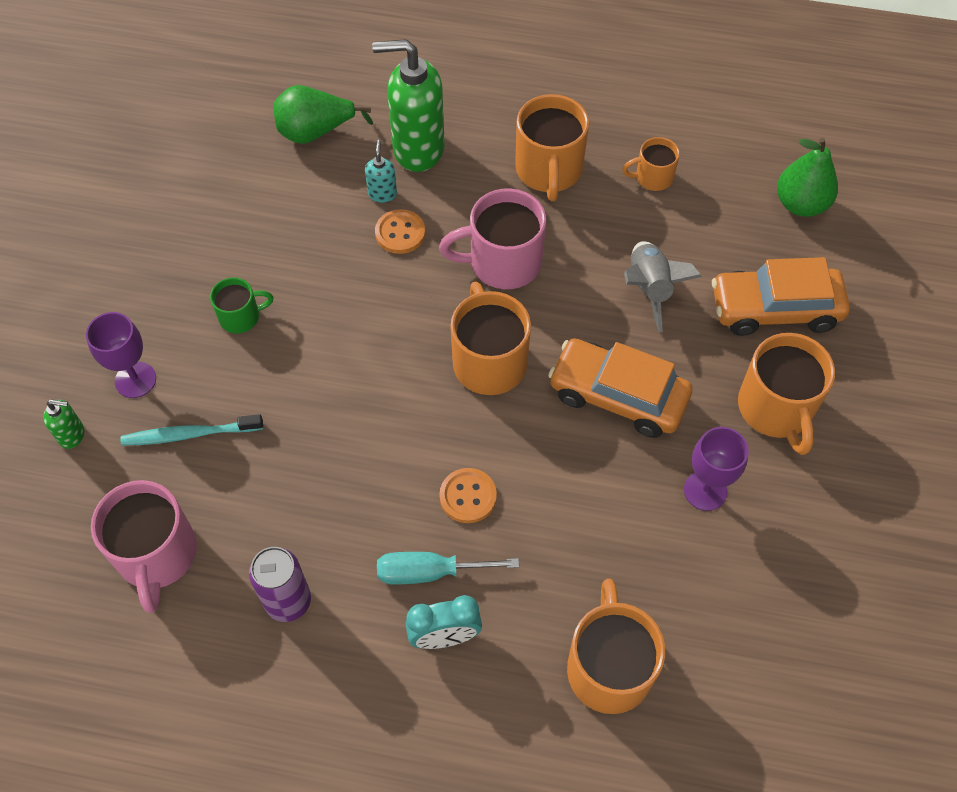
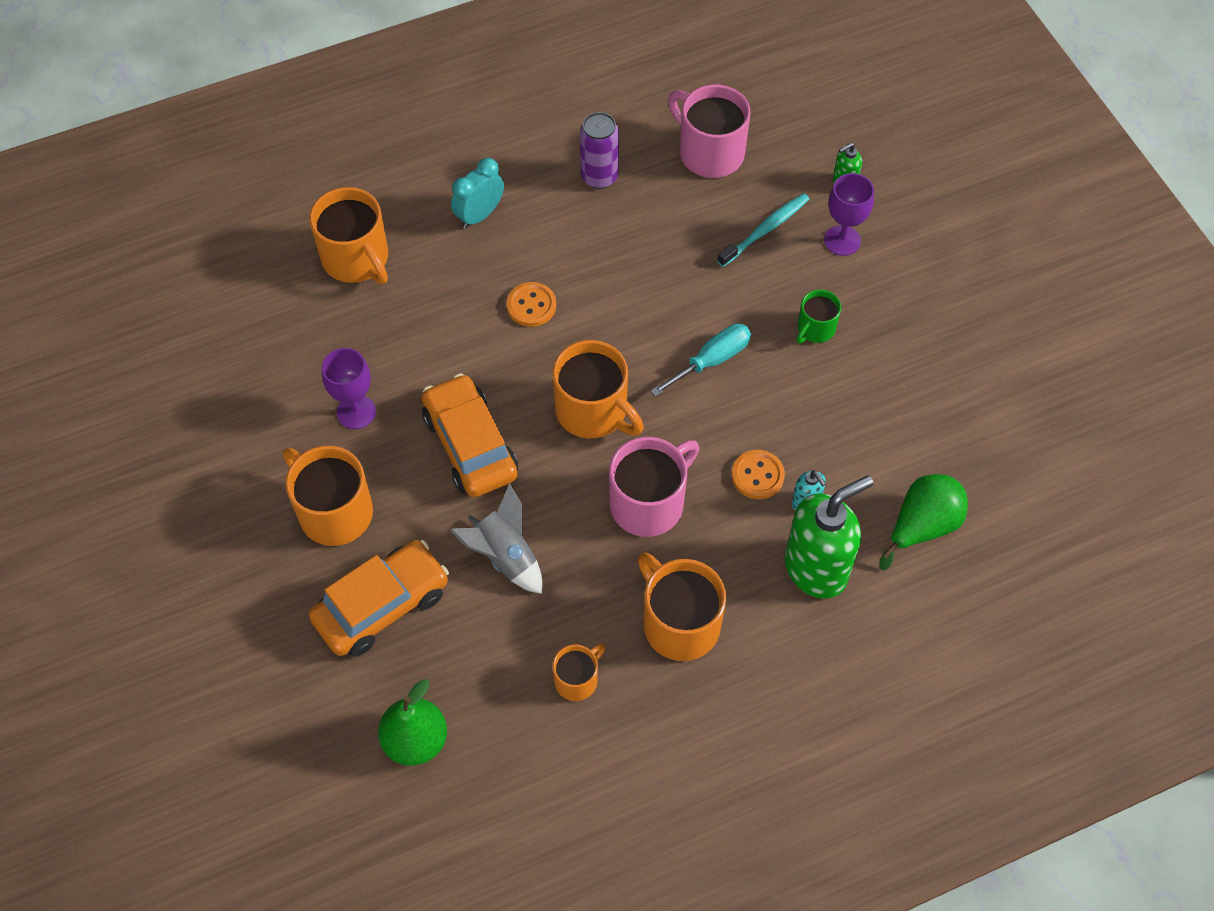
camera: 145 degrees right, 0 degrees up
turquoise screwdriver [377,552,519,585] -> turquoise screwdriver moved to [651,324,751,397]
orange car [548,338,693,438] -> orange car turned 105 degrees counterclockwise [422,373,518,497]

